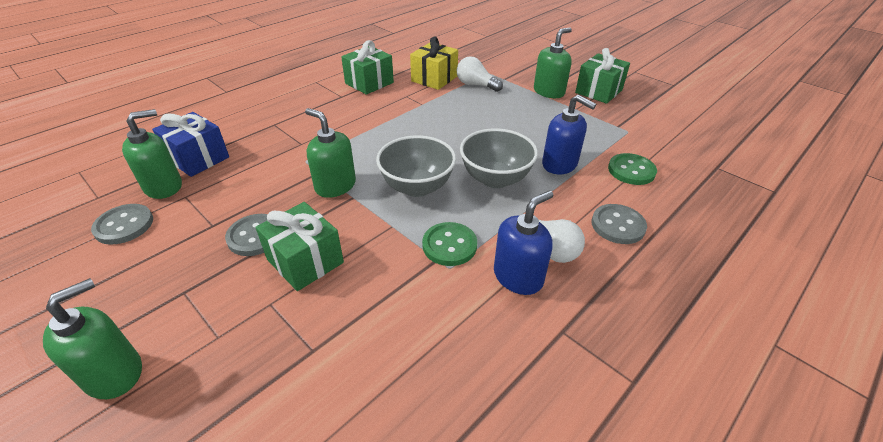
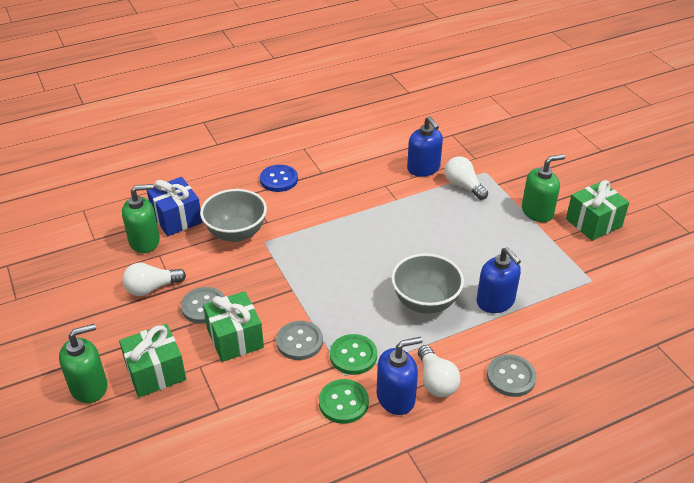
camera: 20 degrees right, 0 degrees up
grey button [91,204,153,245] -> grey button moved to [276,321,323,360]
green soap dispenser [305,108,356,198] -> none
green gift [341,40,394,95] -> green gift moved to [119,324,186,397]
grey bowl [376,135,456,197] -> grey bowl moved to [200,189,267,242]
yellow gift [410,36,458,90] -> blue soap dispenser [407,116,443,177]
green button [608,153,657,185] -> green button moved to [319,379,369,424]
none -> white light bulb [122,263,186,296]
none -> blue button [260,165,298,192]

